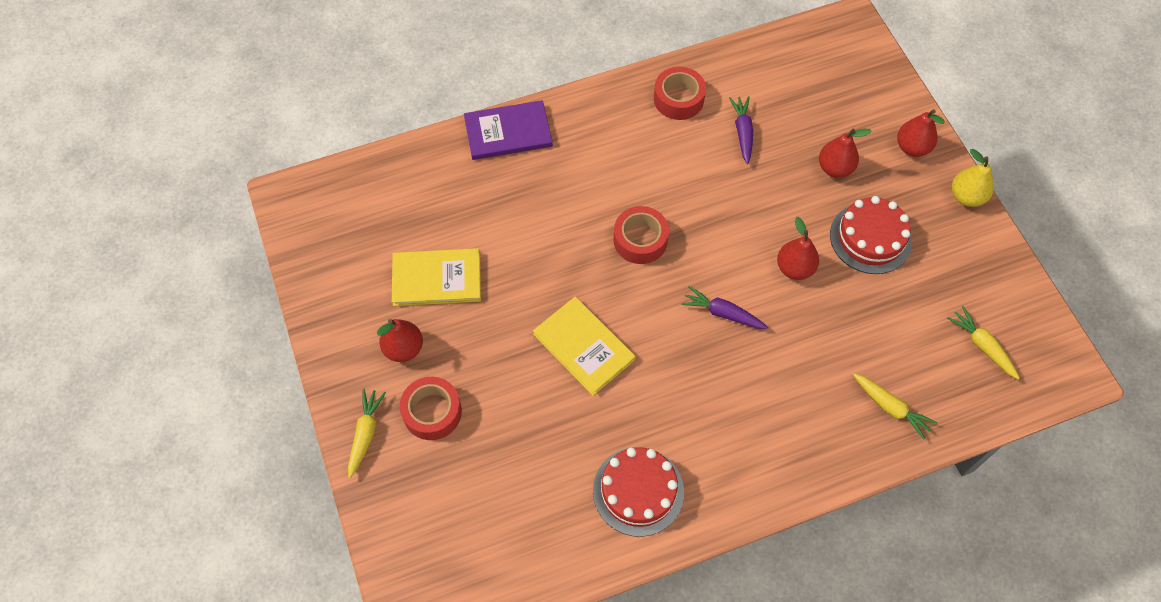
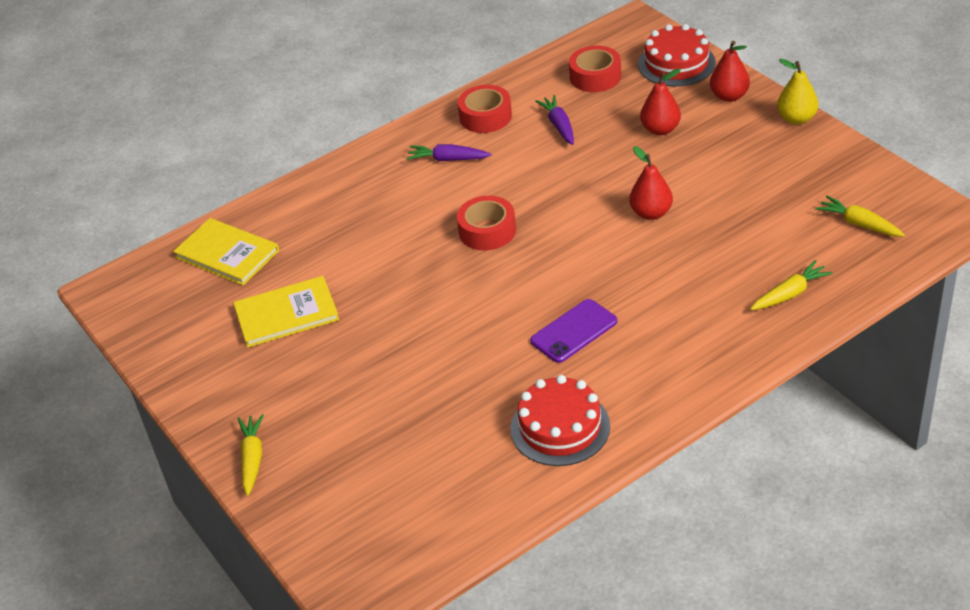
camera: 10 degrees left, 20 degrees down
red pear [377,319,423,362] -> none
red tape [400,377,462,440] -> red tape moved to [569,46,621,92]
purple book [464,100,553,160] -> none
yellow book [533,297,636,396] -> yellow book moved to [173,218,279,285]
purple carrot [681,286,768,329] -> purple carrot moved to [406,144,492,161]
red cake [830,196,912,274] -> red cake moved to [638,24,716,87]
yellow carrot [853,374,937,440] -> yellow carrot turned 60 degrees counterclockwise [750,260,833,310]
none -> purple phone [530,299,617,363]

